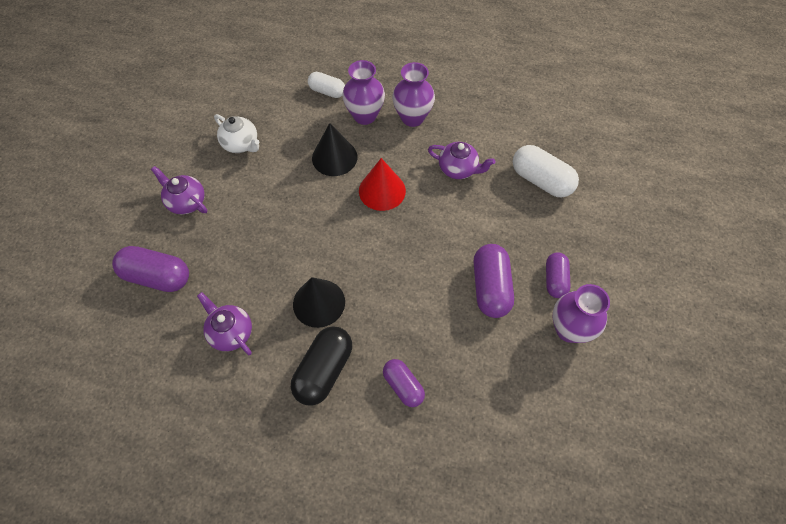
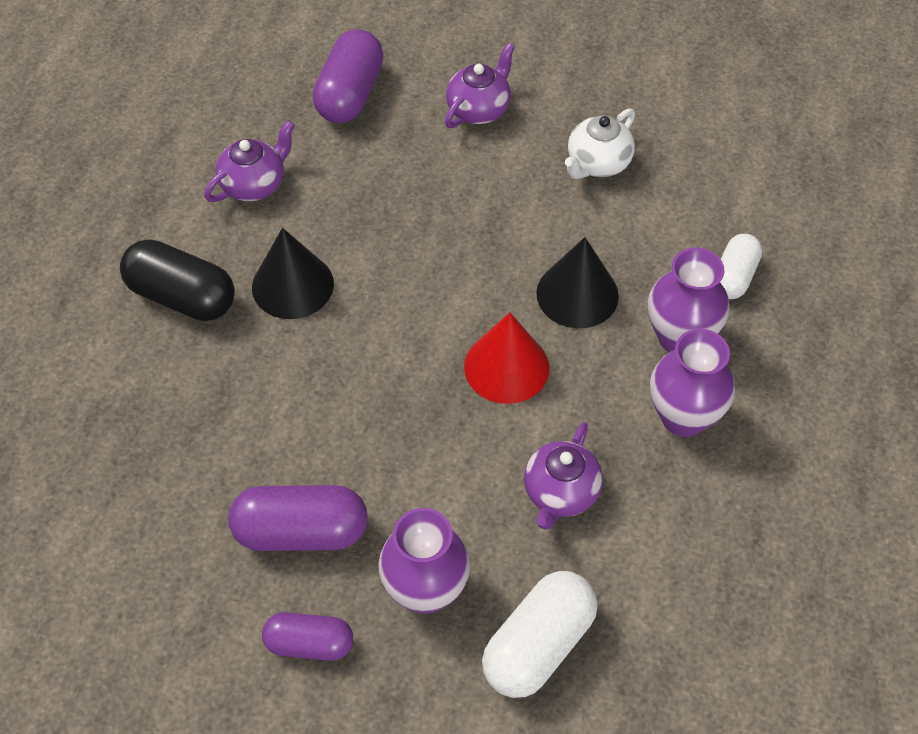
camera: 90 degrees right, 5 degrees down
purple capsule [383,359,425,407] -> none
purple vase [553,284,610,343] -> purple vase moved to [378,508,470,614]

